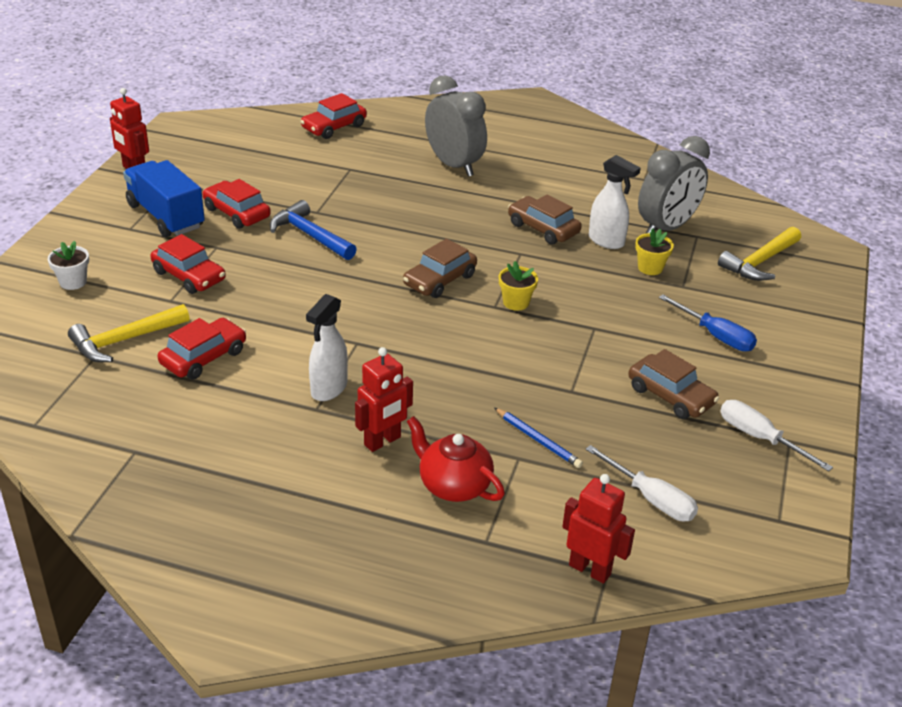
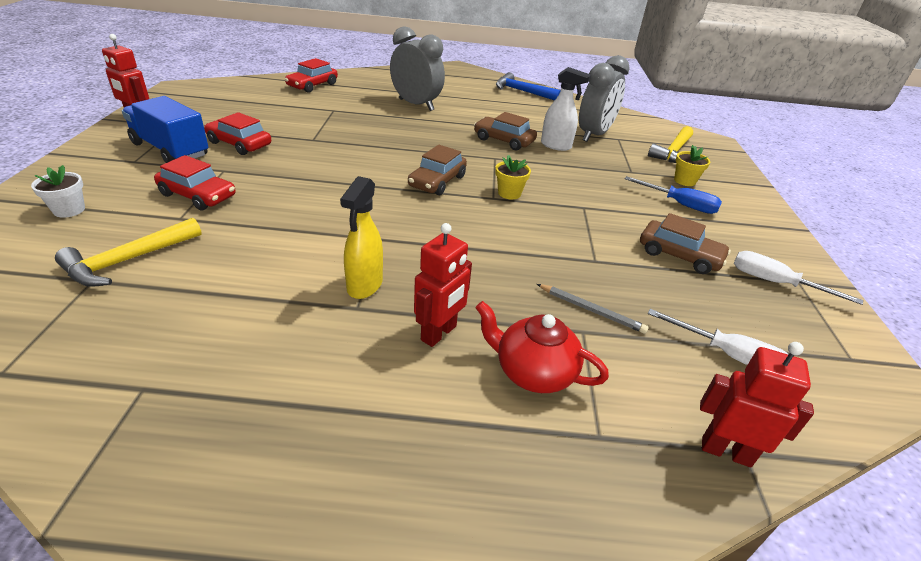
camera: 15 degrees left, 0 degrees up
red car [158,318,246,380] -> none
blue hammer [270,200,357,260] -> blue hammer moved to [496,72,561,101]
white spray bottle [306,294,348,401] -> yellow spray bottle [340,176,383,299]
blue pencil [494,408,583,468] -> grey pencil [537,284,649,334]
yellow flower pot [635,228,674,275] -> yellow flower pot moved to [674,145,710,186]

